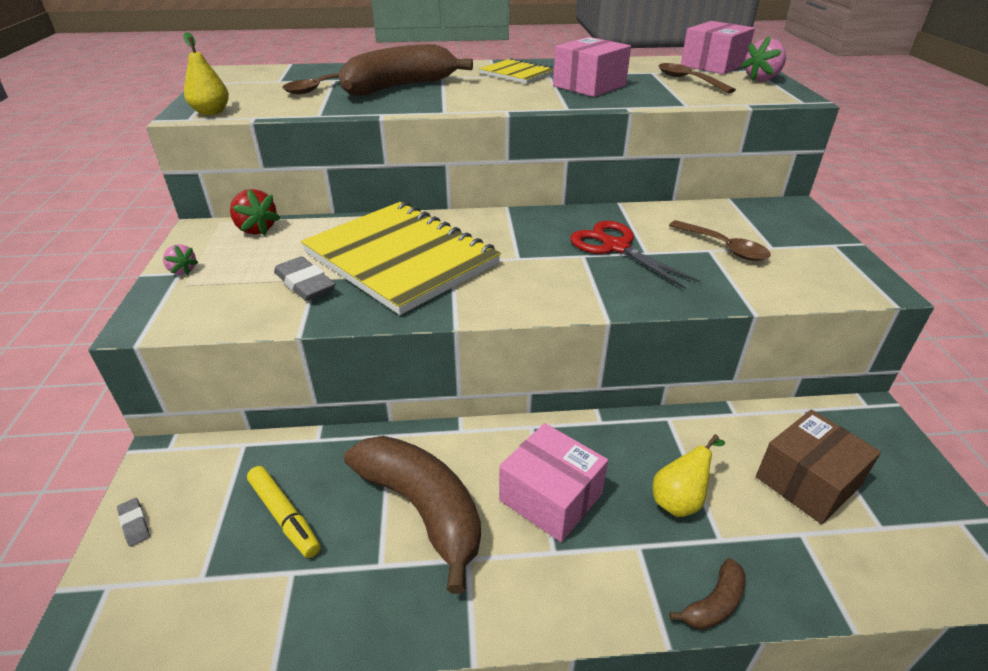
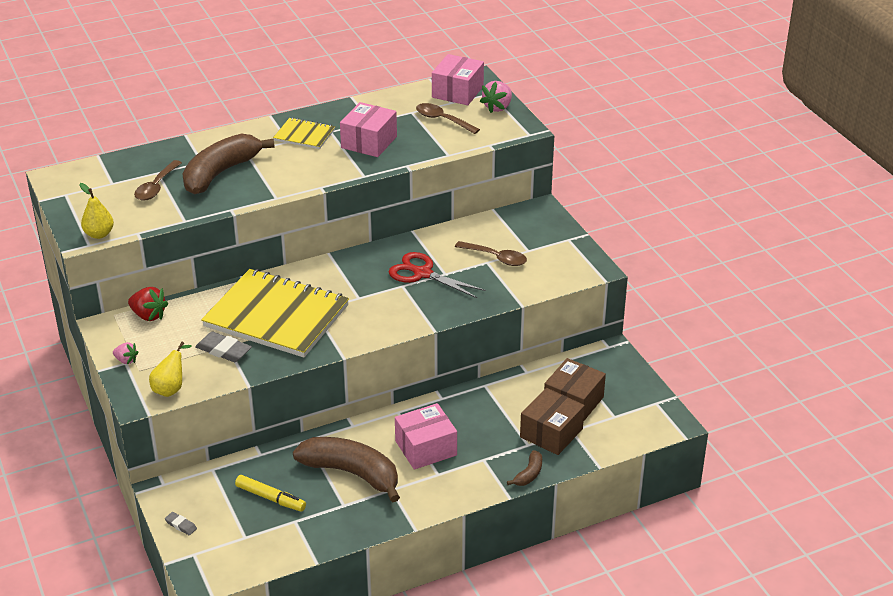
camera: 20 degrees left, 0 degrees up
pink box [499,423,608,542] -> pink box turned 45 degrees counterclockwise [395,403,457,470]
yellow pear [653,434,725,517] -> yellow pear moved to [149,342,192,397]
none -> brown box [520,388,585,455]

